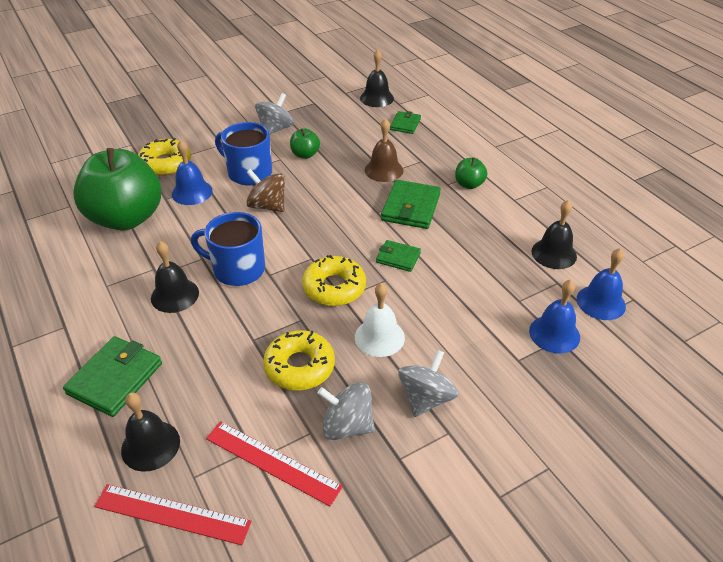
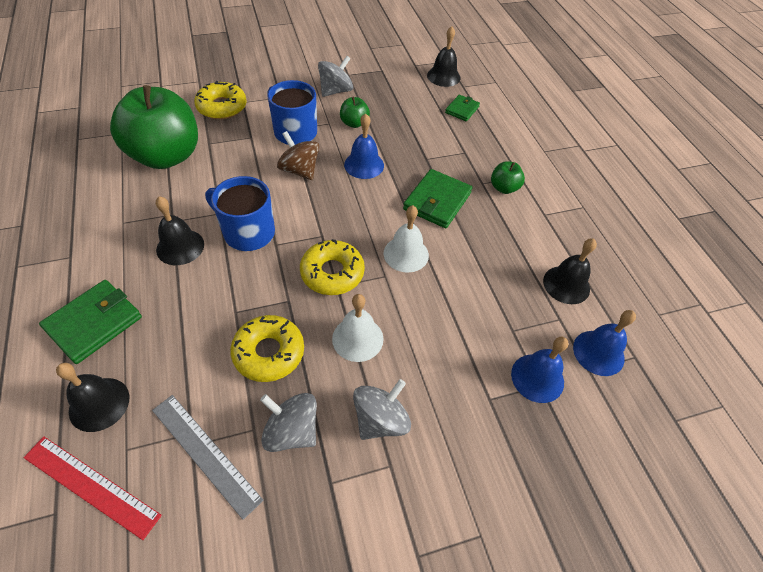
camera: 10 degrees right, 10 degrees up
blue bell [172,140,213,205] -> blue bell moved to [344,113,384,179]
red ruler [206,421,343,506] -> grey ruler [152,395,263,520]
brown bell [365,118,403,182] -> none
green wallet [376,240,421,272] -> white bell [384,205,429,273]

